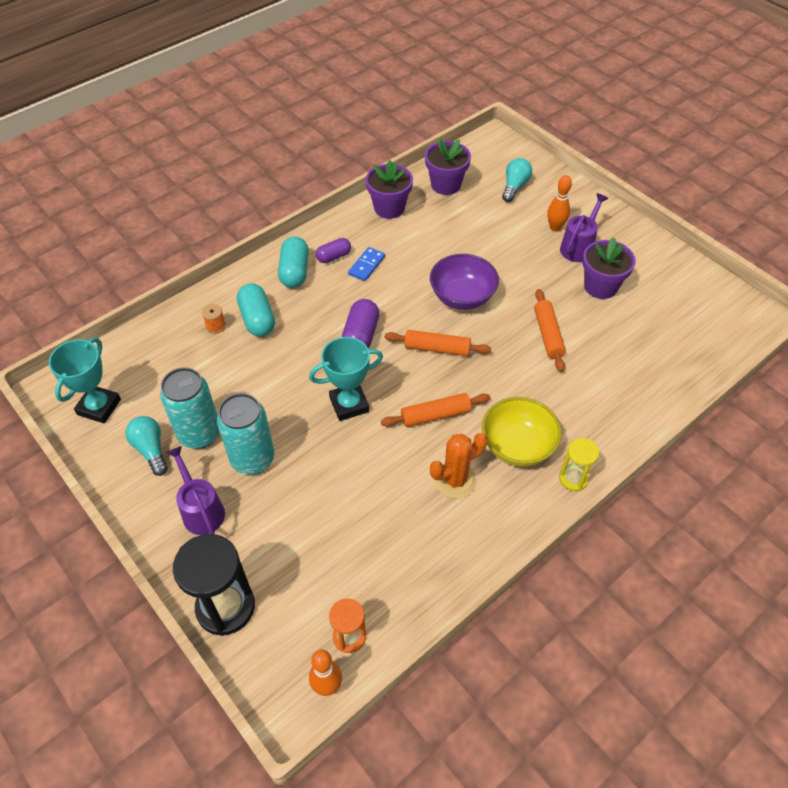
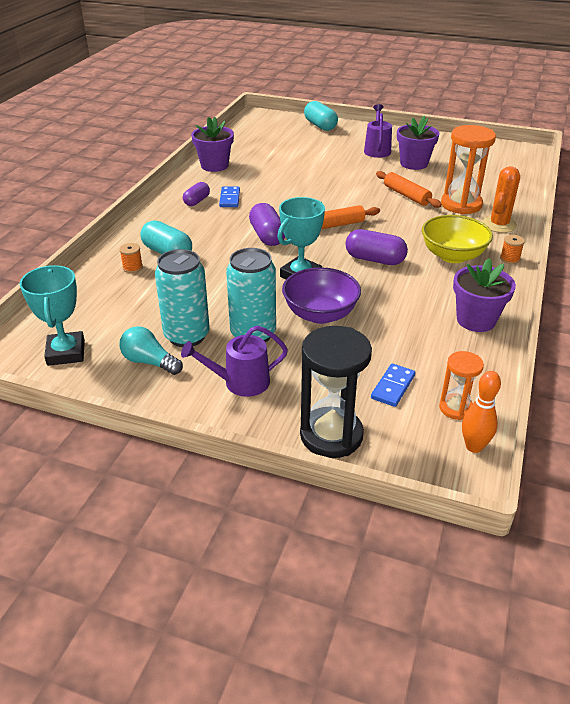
camera: 30 degrees left, 15 degrees down
purple watering can [166,446,225,535] -> purple watering can turned 45 degrees counterclockwise [181,325,288,397]
turquoise capsule [278,237,309,288] -> turquoise capsule moved to [304,101,338,131]
orange rolling pin [381,393,490,427] -> purple capsule [345,229,408,265]
purple flower pot [425,138,471,195] -> purple flower pot moved to [453,258,516,332]
purple bowl [430,254,499,310] -> purple bowl moved to [282,267,361,324]
orange cactus [430,433,488,499] -> orange cactus moved to [482,166,520,233]
turquoise light bulb [502,158,532,202] -> none
orange bowling pin [547,175,572,232] -> none
yellow hourglass [559,438,599,491] -> orange spool [500,235,525,264]
none -> blue domino [371,364,415,407]
none -> orange hourglass [441,125,496,214]

